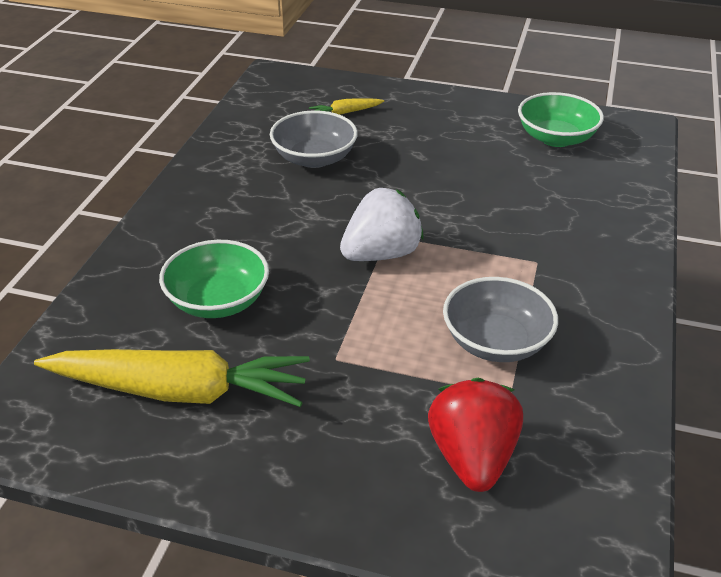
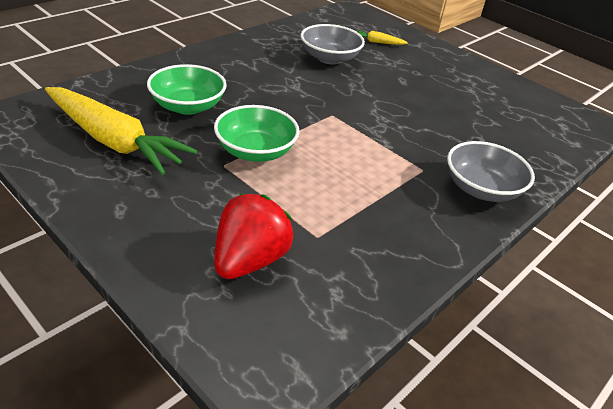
camera: 25 degrees right, 0 degrees up
white strawberry [340,188,424,261] -> none
grey bowl [443,277,558,362] -> grey bowl moved to [447,141,535,202]
green bowl [518,92,604,147] -> green bowl moved to [214,105,299,162]

